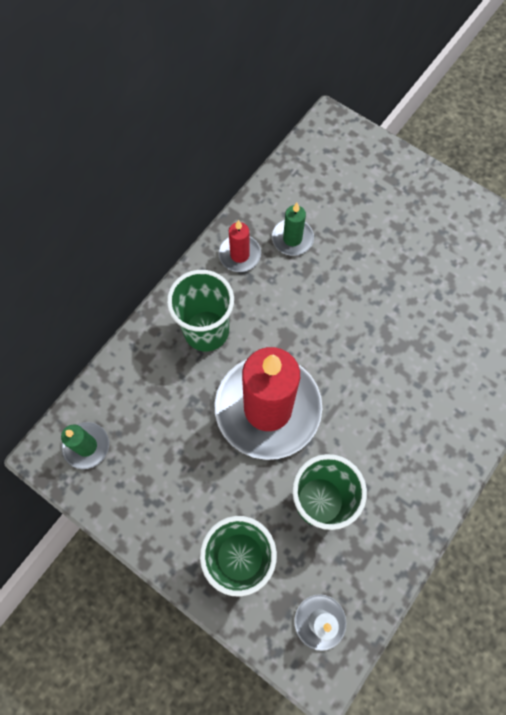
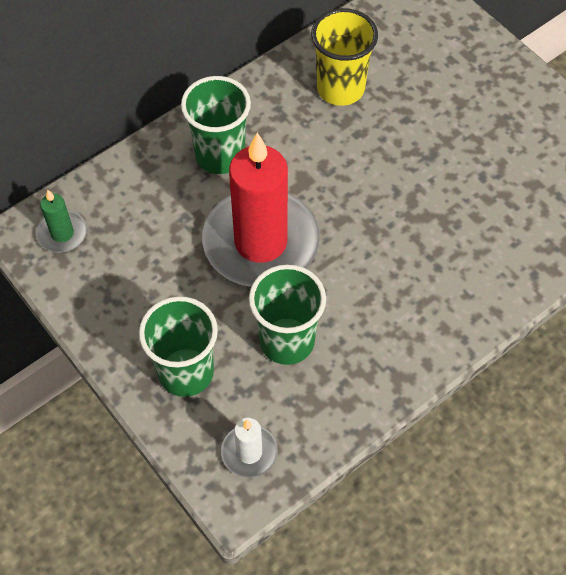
camera: 15 degrees right, 10 degrees down
red candle [218,220,261,272] -> none
green candle [272,203,314,256] -> yellow cup [311,8,378,106]

